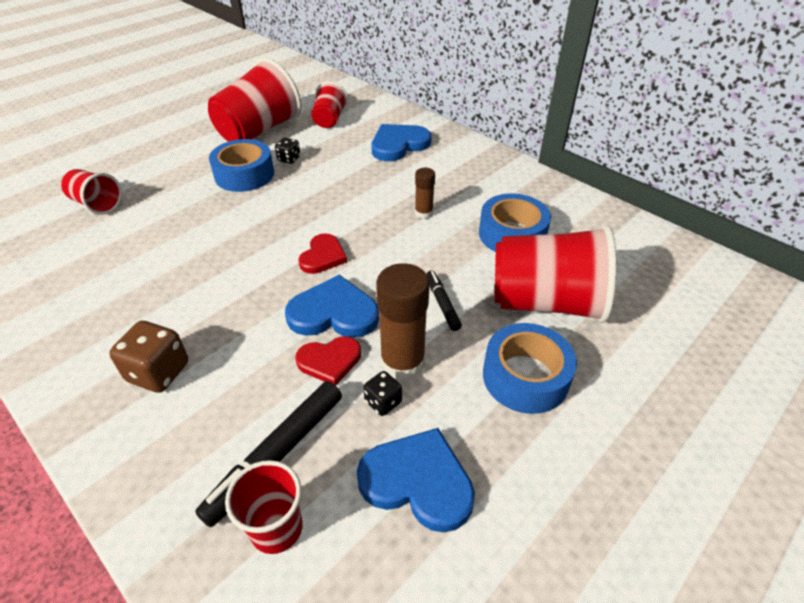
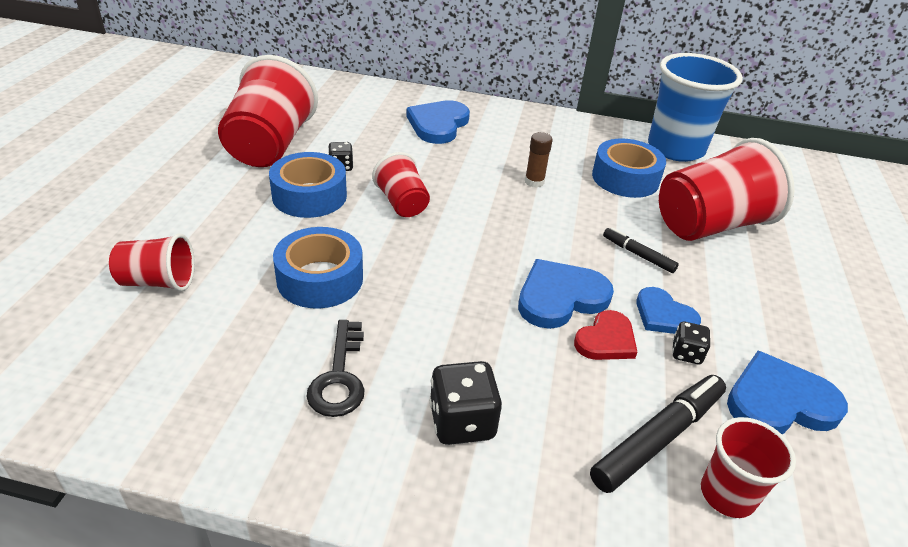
camera: 35 degrees left, 5 degrees down
brown dice [109,321,188,393] -> black dice [429,361,502,445]
black marker [195,381,342,527] -> black marker turned 135 degrees counterclockwise [590,375,726,493]
red heart [298,233,347,274] -> none
red cup [311,81,348,128] -> red cup moved to [372,152,430,217]
brown glue stick [376,263,430,381] -> blue heart [636,287,701,334]
blue tape [483,323,577,414] -> blue tape moved to [273,227,363,309]
none -> black key [306,320,365,417]
none -> blue cup [648,53,743,162]

